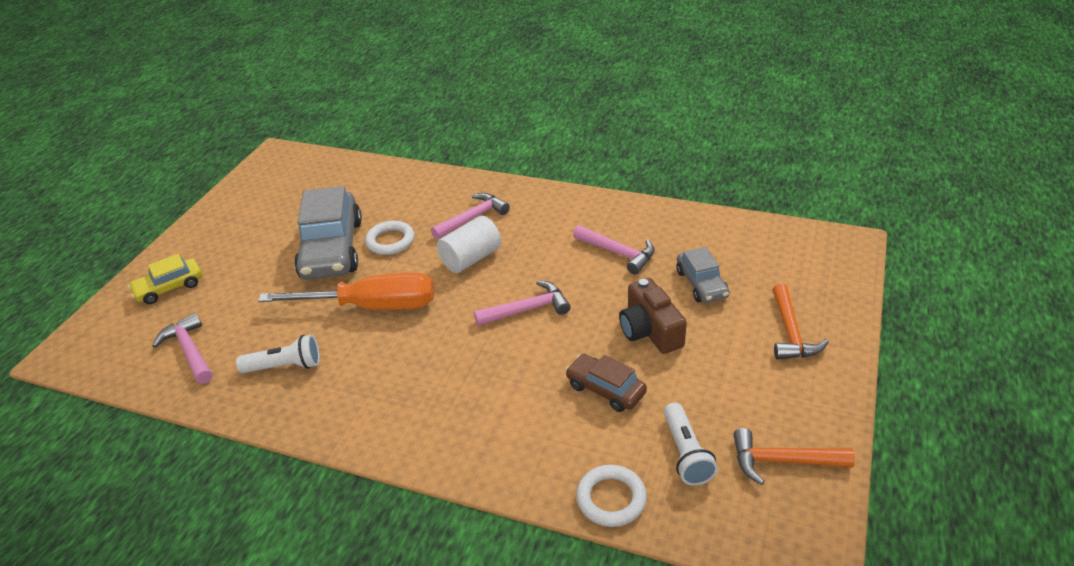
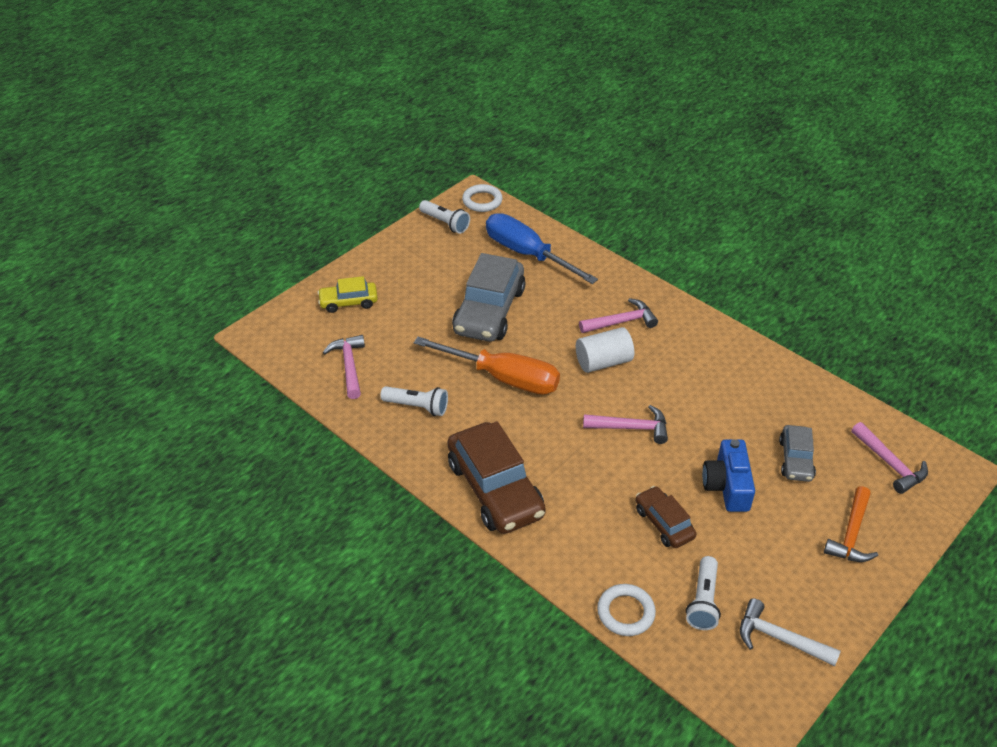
camera: 20 degrees right, 5 degrees up
white ring [365,221,414,255] -> white ring moved to [462,184,503,212]
pink hammer [573,225,655,275] -> pink hammer moved to [851,422,928,494]
brown camera [619,278,687,354] -> blue camera [702,439,755,512]
orange hammer [733,428,855,485] -> white hammer [740,598,841,666]
none -> white flashlight [419,200,470,234]
none -> brown car [447,421,546,534]
none -> blue screwdriver [486,213,598,284]

